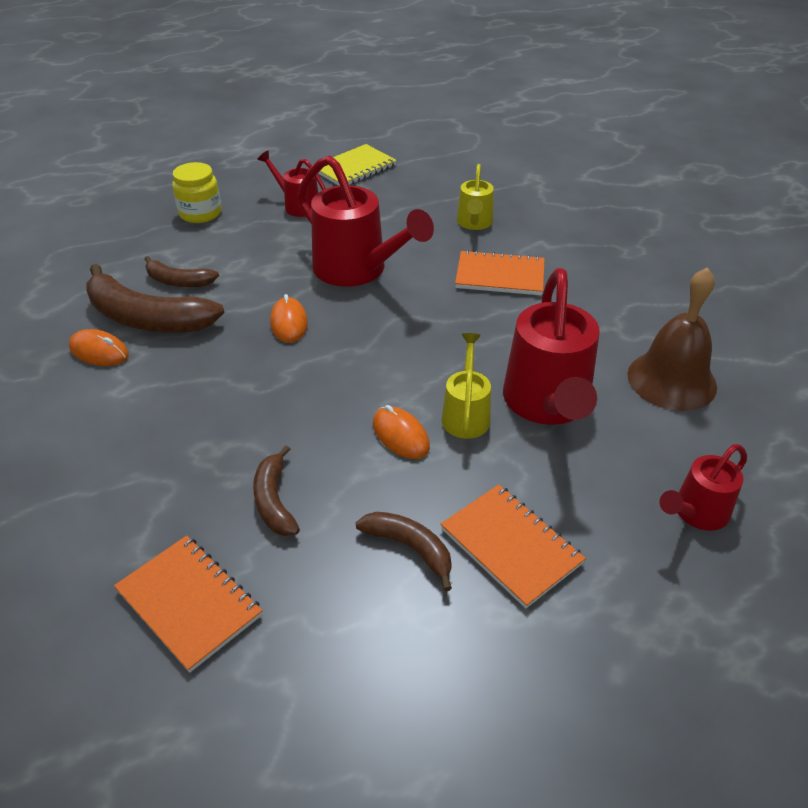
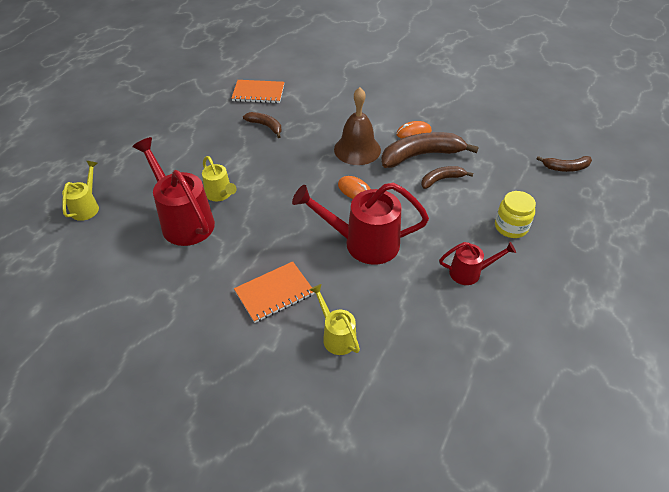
camera: 140 degrees right, 5 degrees up
yellow notebook [312,144,397,186] -> none
brown banana [356,512,452,592] -> brown banana moved to [536,156,592,172]
orange mouse [373,405,430,459] -> none
orange notebook [441,485,586,608] -> none
brown bell [627,267,717,411] -> brown bell moved to [334,87,381,165]
red watering can [659,444,747,531] -> yellow watering can [62,161,99,221]

